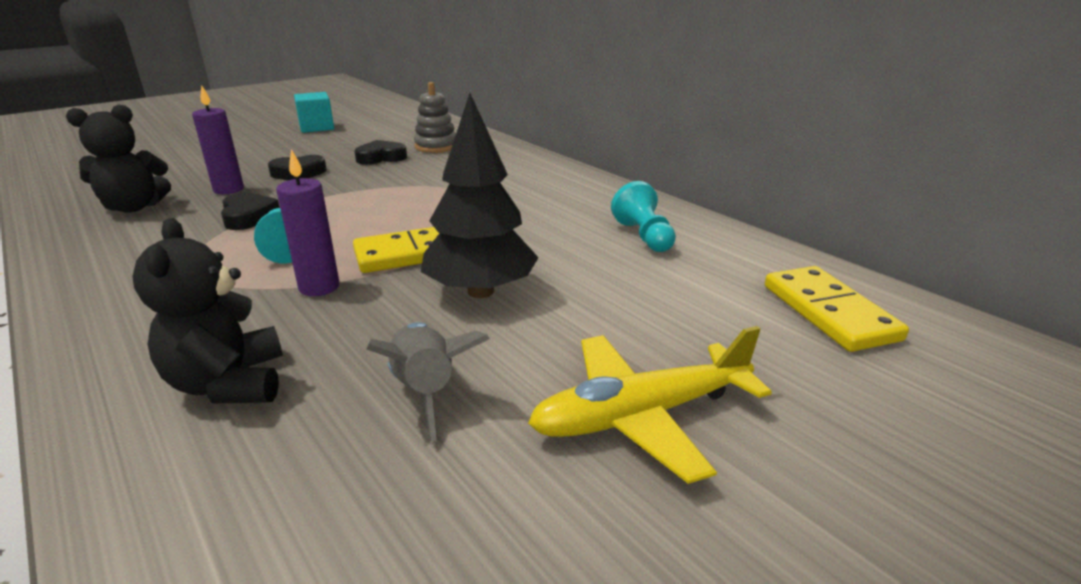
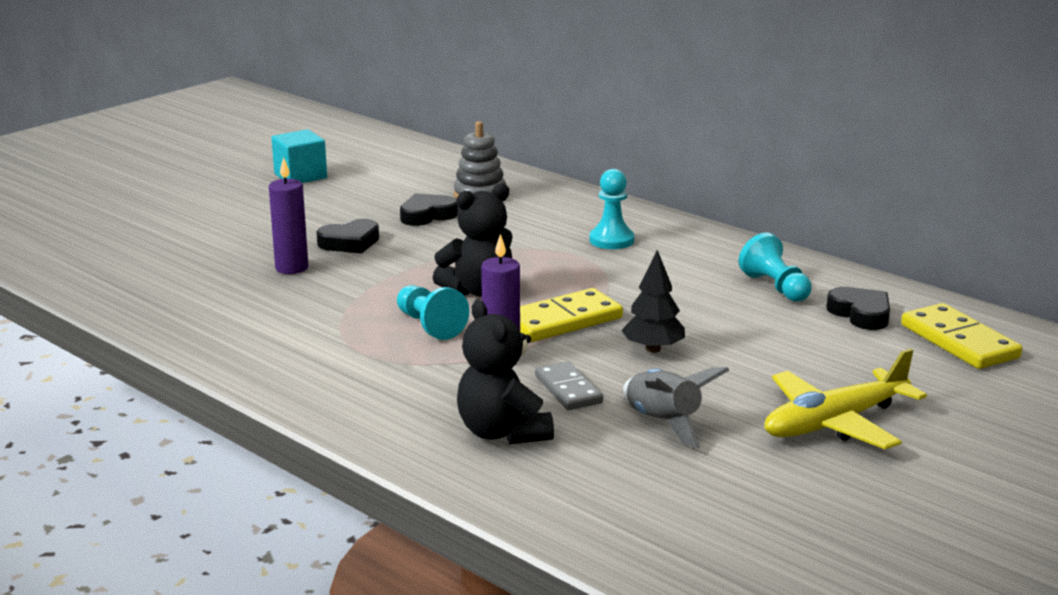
camera: 10 degrees left, 5 degrees down
black teddy bear [66,105,171,213] -> black teddy bear moved to [433,183,513,297]
black heart [221,192,280,230] -> black heart moved to [826,287,890,330]
black tree [421,93,539,298] -> black tree [621,250,685,353], size x0.60
none -> grey domino [535,361,603,410]
none -> turquoise pawn [589,169,634,249]

